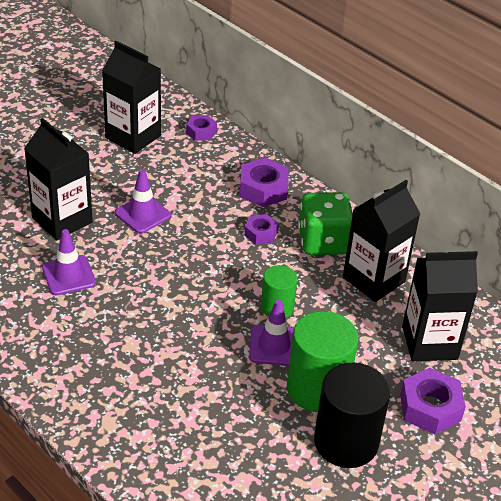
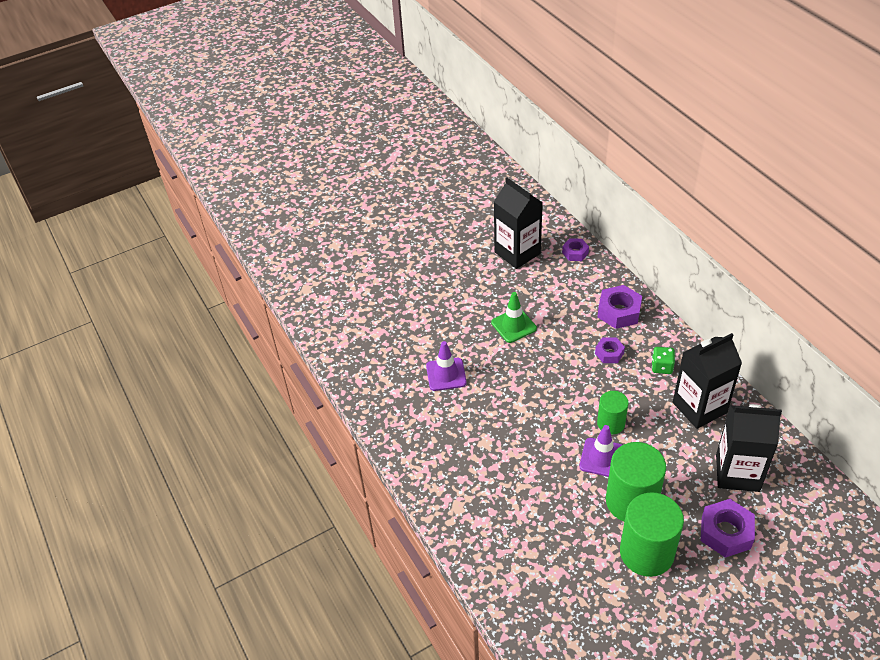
camera: 20 degrees right, 5 degrees up
black carton [24,118,93,240] -> none
purple traffic cone [115,169,171,233] -> green traffic cone [491,292,537,343]
green dice [298,192,353,255] -> green dice [652,347,675,374], size x0.50
black cylinder [314,362,390,468] -> green cylinder [620,492,684,577]

